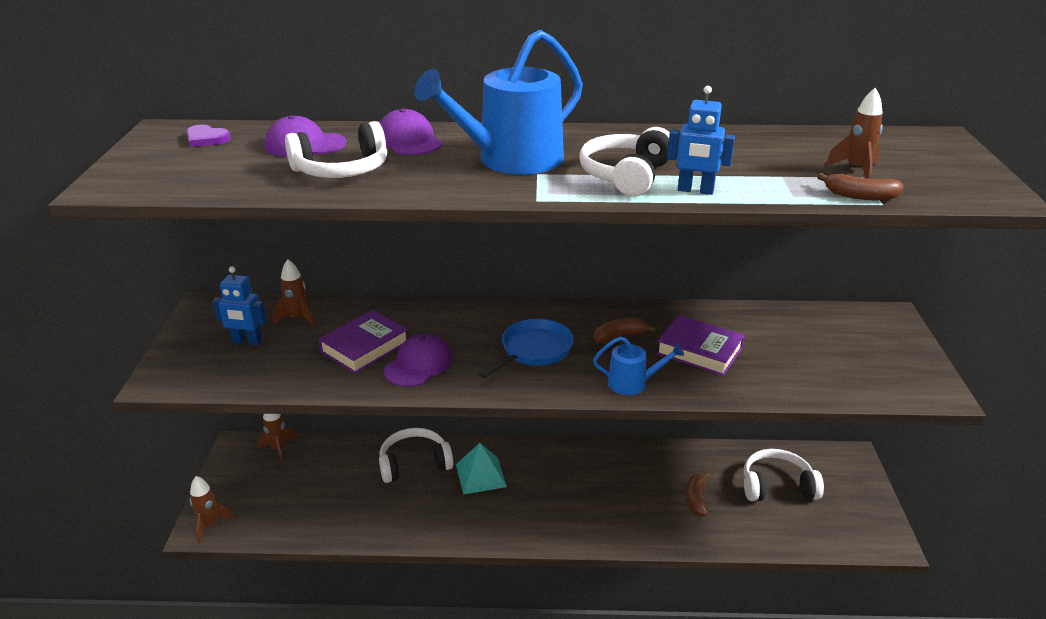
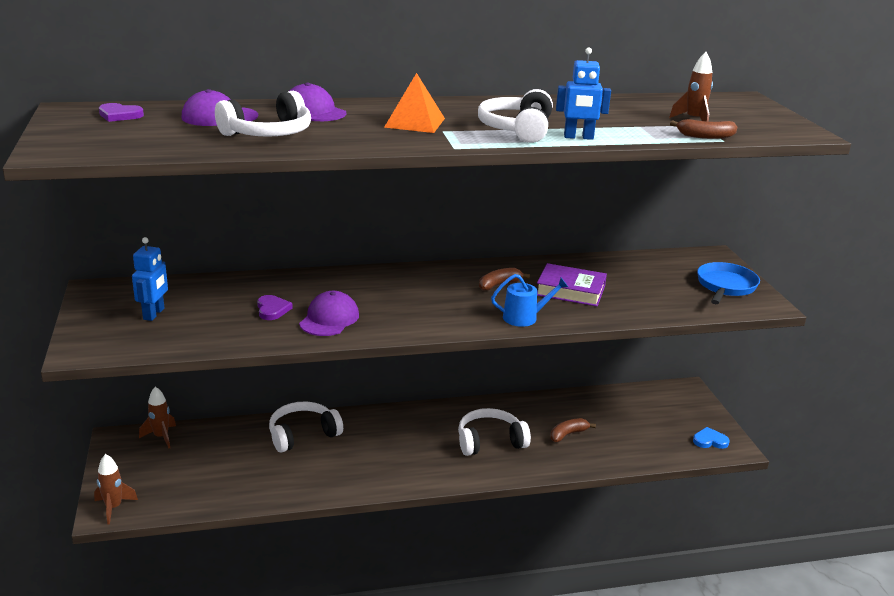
camera: 15 degrees left, 5 degrees down
blue robot [213,266,267,345] -> blue robot turned 75 degrees counterclockwise [132,237,168,321]
brown rocket [273,259,316,327] -> none
purple book [318,310,408,373] -> purple heart [257,295,293,320]
blue watering can [414,30,583,175] -> orange pyramid [384,73,445,133]
turquoise pyramid [456,443,507,495] -> none
blue pan [478,319,574,378] -> blue pan moved to [697,262,760,304]
brown banana [686,472,709,516] -> brown banana turned 60 degrees clockwise [550,418,596,442]
white headphones [744,449,824,501] -> white headphones moved to [458,408,531,456]
none -> blue heart [693,427,730,449]

